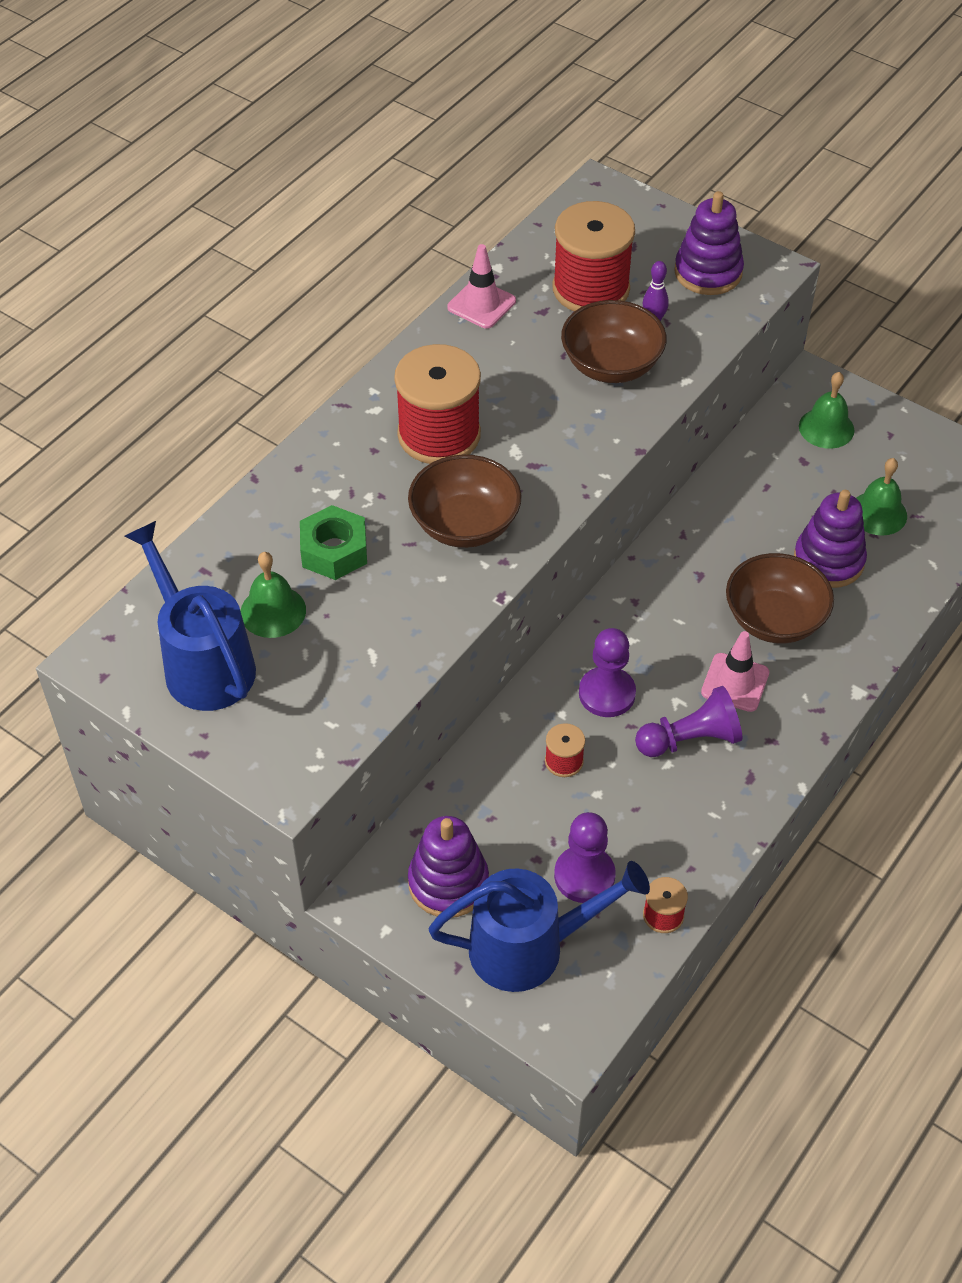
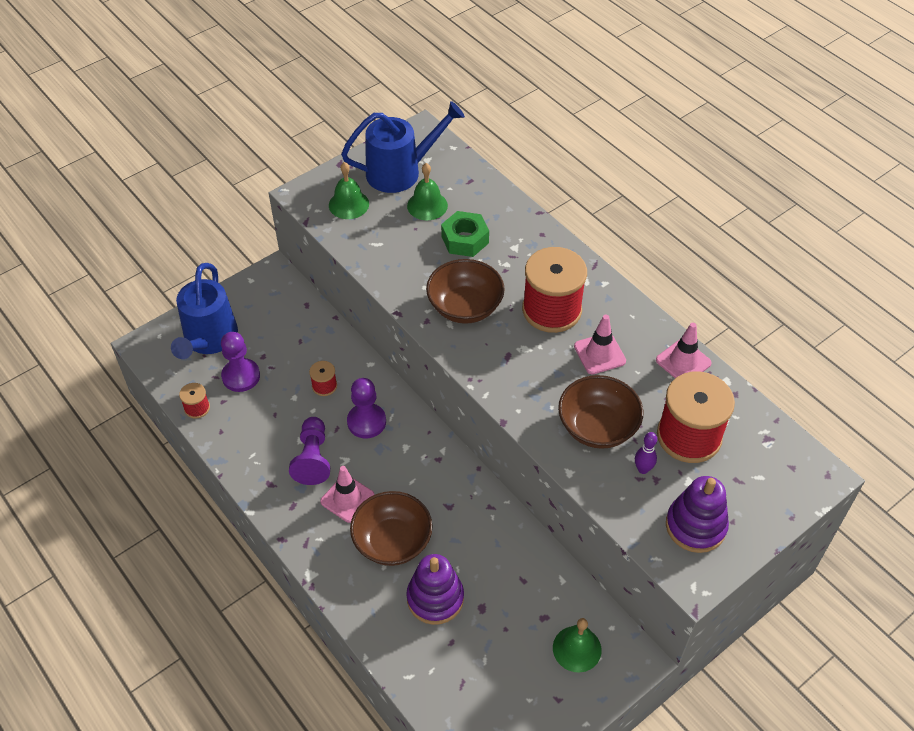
camera: 105 degrees right, 0 degrees up
purple stacking toy [408,816,489,918] -> none
green bell [856,458,907,536] -> green bell moved to [329,162,369,219]
none -> pink traffic cone [574,315,626,374]

